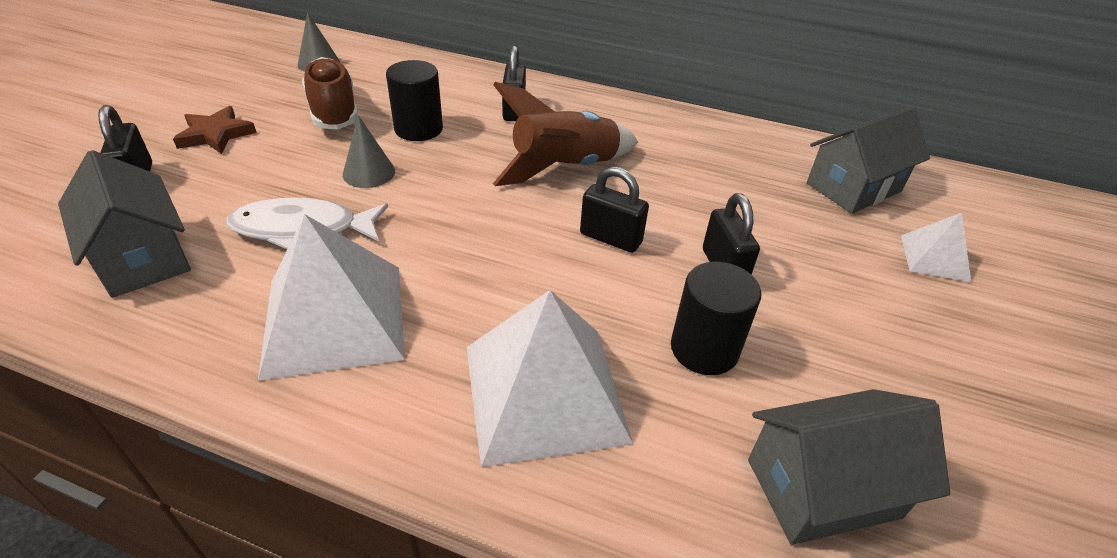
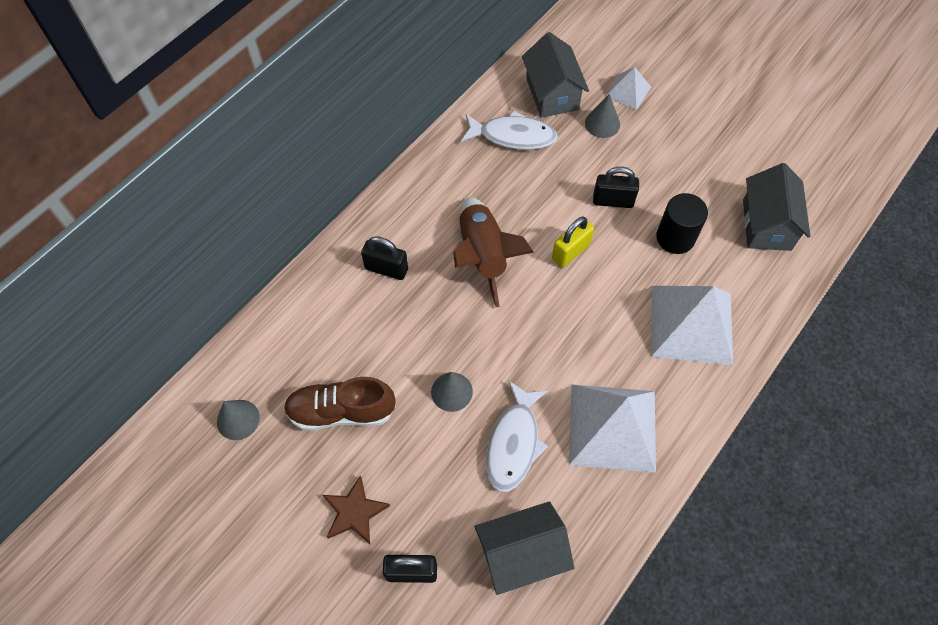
camera: 70 degrees left, 20 degrees up
black cylinder [386,60,443,141] -> none
black padlock [580,166,649,253] -> yellow padlock [552,217,594,268]
none -> white fish [461,110,558,150]
none -> grey cone [585,94,620,138]

